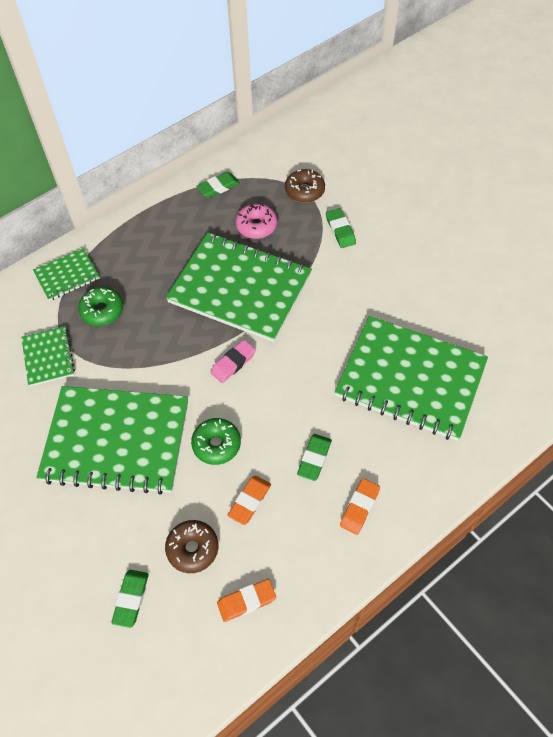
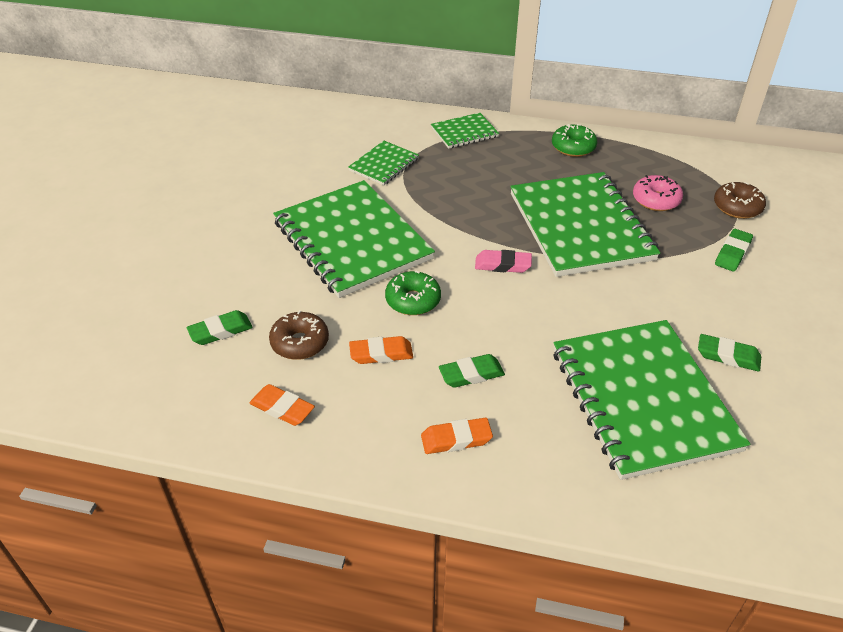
camera: 50 degrees right, 15 degrees down
green notebook [33,248,100,301] -> green notebook turned 45 degrees counterclockwise [431,113,499,149]
green donut [78,287,123,326] -> green donut moved to [552,124,597,157]
green eraser [196,172,240,198] -> green eraser moved to [698,334,761,372]

